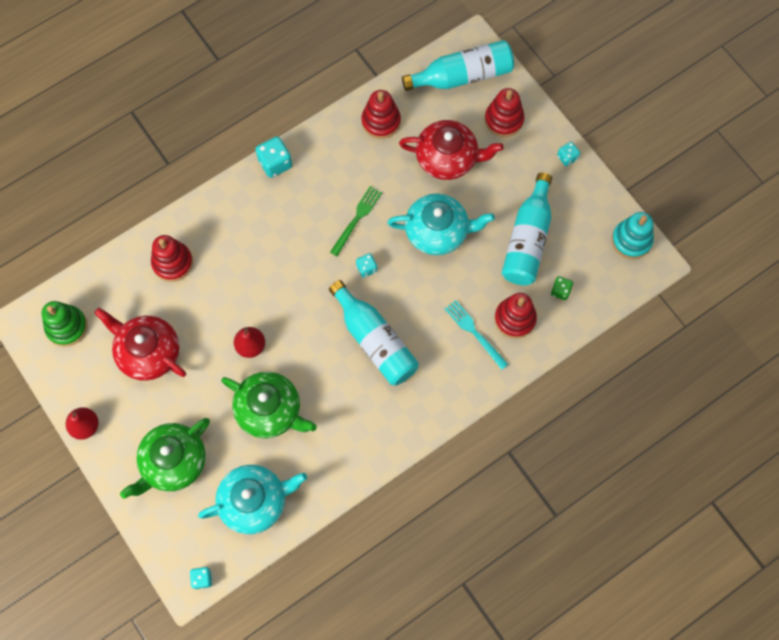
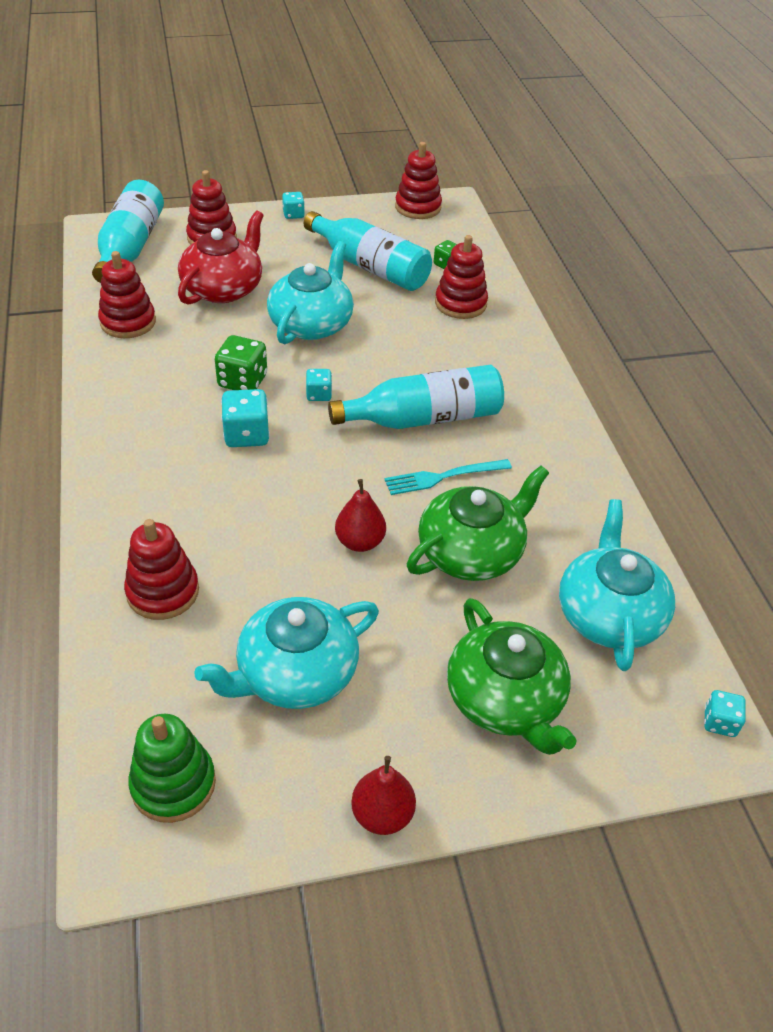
camera: 70 degrees left, 25 degrees down
red teapot [94,308,186,381] -> turquoise teapot [194,597,379,709]
turquoise dice [255,136,292,178] -> turquoise dice moved to [221,389,270,447]
green fork [330,186,382,256] -> green dice [215,335,267,390]
turquoise fork [445,300,508,370] -> turquoise fork moved to [385,459,512,495]
turquoise stacking toy [612,212,654,259] -> red stacking toy [395,142,442,219]

